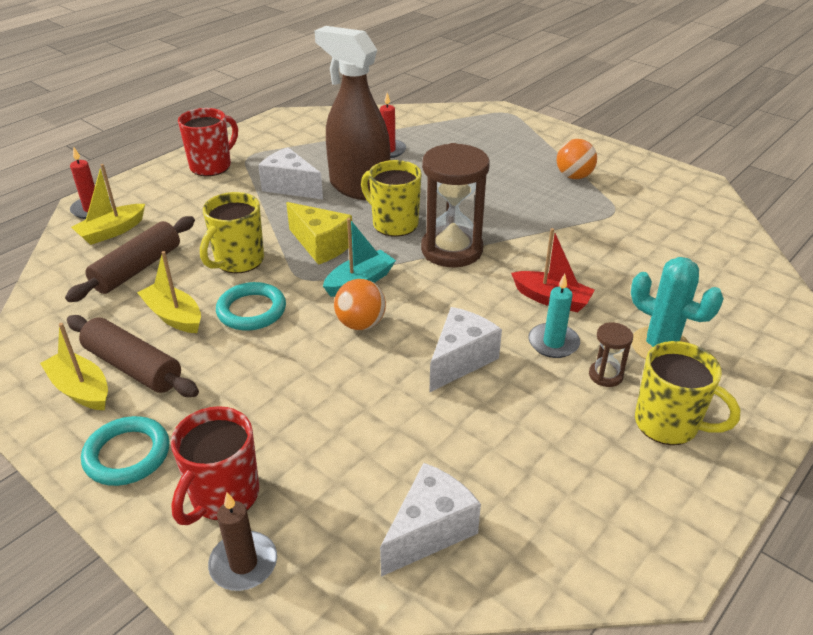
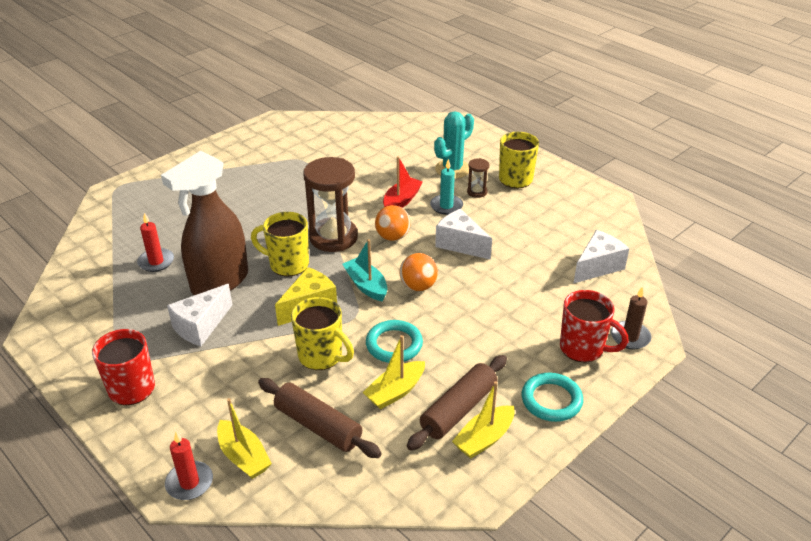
camera: 85 degrees left, 0 degrees up
yellow mug [361,160,422,237] -> yellow mug turned 60 degrees clockwise [251,212,309,276]
white cheese [380,463,481,577] -> white cheese turned 90 degrees clockwise [573,230,629,284]
orange ball [557,139,597,179] -> orange ball moved to [375,205,411,241]

